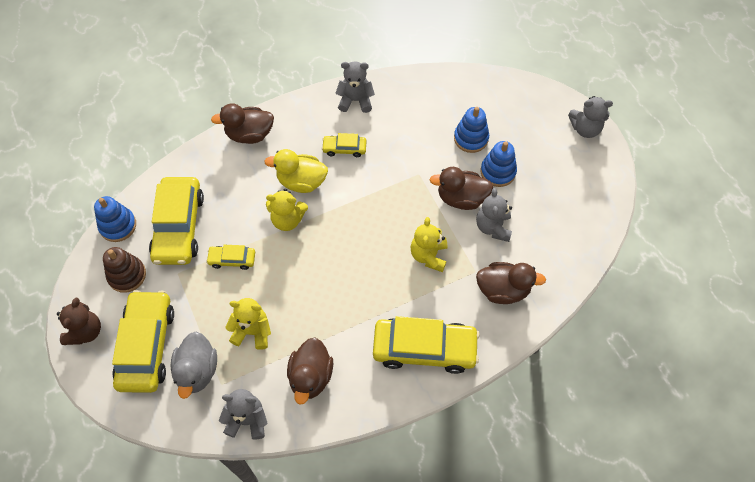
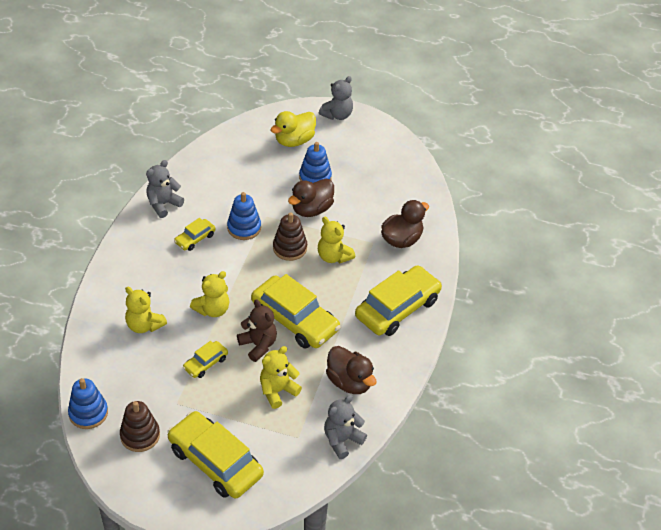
camera: 50 degrees left, 15 degrees down
brown teddy bear [57,298,101,345] -> brown teddy bear moved to [237,299,277,362]
yellow car [149,177,204,265] -> yellow car moved to [251,274,340,349]
grey duck [171,332,217,399] -> none
brown duck [211,103,274,144] -> none
yellow duck [264,149,328,193] -> yellow duck moved to [271,111,316,147]
blue stacking toy [454,107,489,153] -> blue stacking toy moved to [227,192,261,240]
grey teddy bear [476,188,512,242] -> none
none -> yellow teddy bear [125,287,167,333]
none -> brown stacking toy [273,212,307,261]

